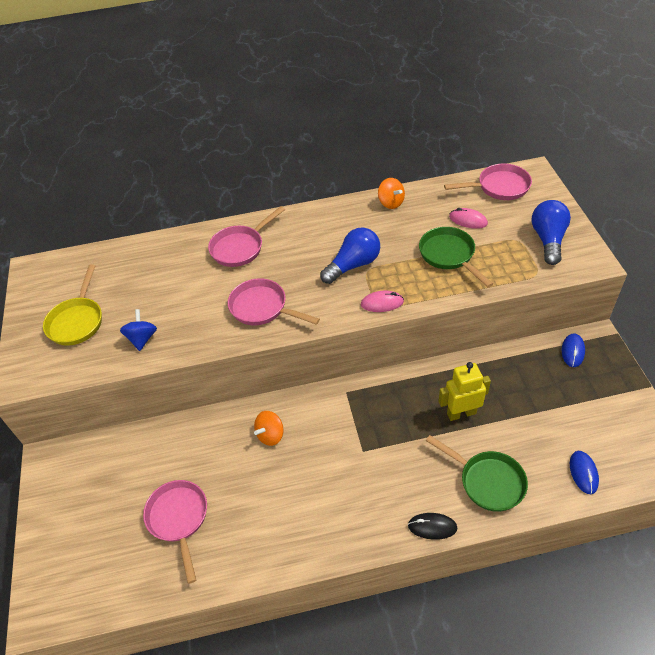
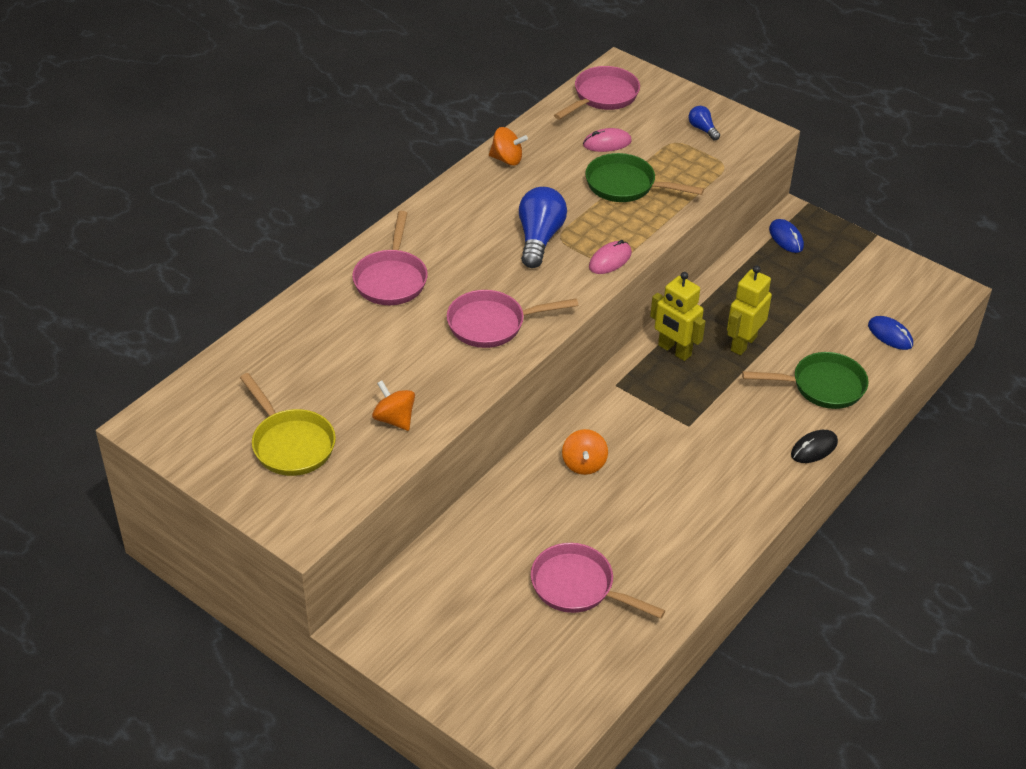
camera: 45 degrees left, 5 degrees down
blue spinning top [120,309,157,351] -> orange spinning top [372,380,415,431]
blue light bulb [532,200,571,265] -> blue light bulb [689,106,720,140], size x0.50
none -> yellow robot [650,272,705,361]

